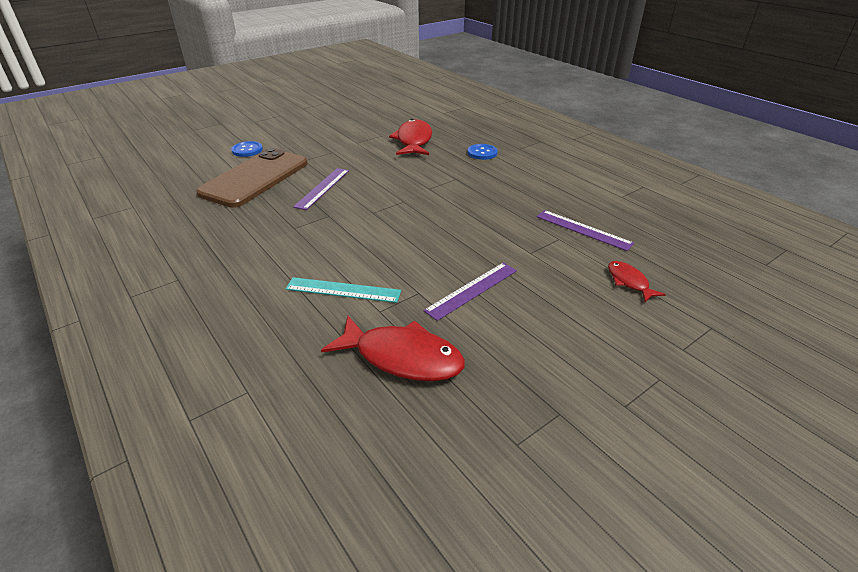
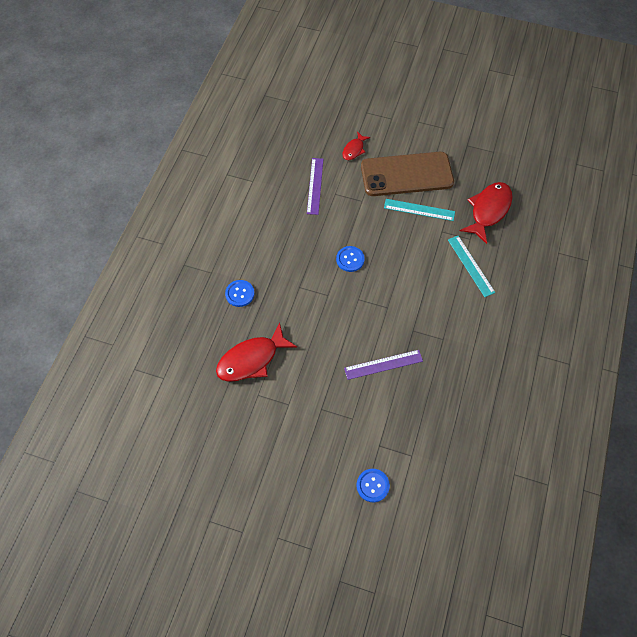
camera: 125 degrees left, 25 degrees up
brown phone [196,148,308,208] -> brown phone moved to [361,152,454,196]
red fish [321,316,465,381] -> red fish turned 45 degrees clockwise [460,182,513,244]
purple ruler [423,263,517,321] -> turquoise ruler [384,199,455,221]
none -> blue button [336,246,365,272]

